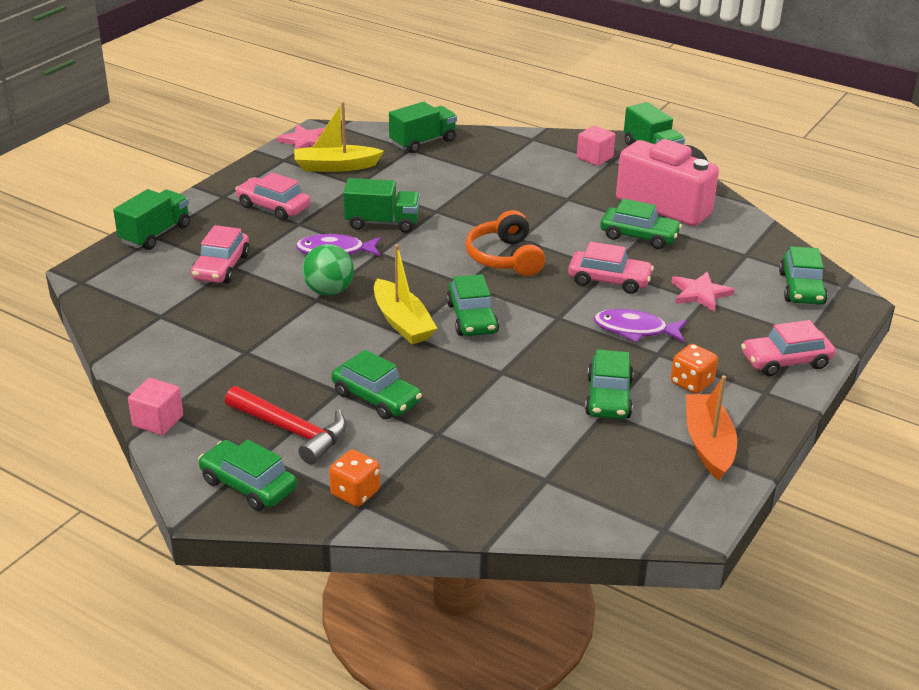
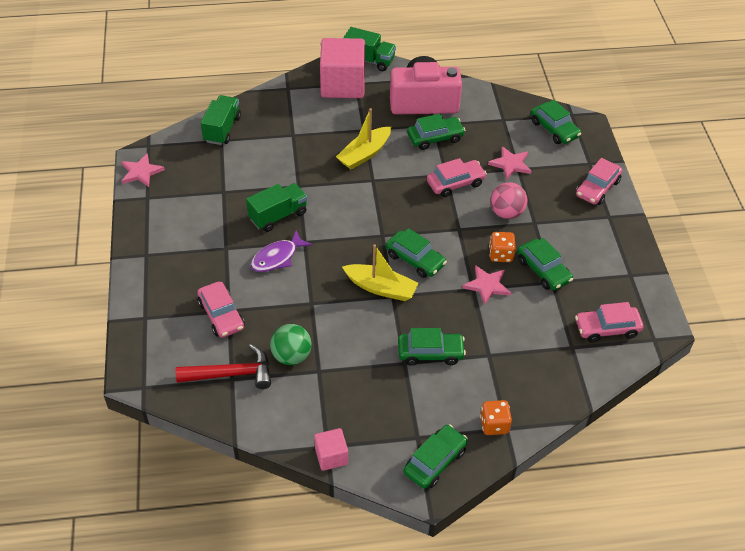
camera: 40 degrees left, 15 degrees up
green truck [113,189,190,250] -> none
green car [198,439,297,511] -> green car turned 135 degrees clockwise [404,424,468,489]
red hammer [225,386,347,465] -> red hammer moved to [175,344,271,389]
pink car [235,172,310,220] -> pink car moved to [575,302,644,343]
yellow boat [294,102,384,172] -> yellow boat moved to [336,108,391,170]
green ball [302,244,354,296] -> green ball moved to [270,324,312,365]
orange headphones [465,210,545,276] -> none
pink cube [577,126,615,166] -> pink cube [320,38,365,98], size x2.06
purple fish [594,309,687,342] -> pink ball [490,182,528,219]
orange dice [671,344,718,394] -> orange dice moved to [489,232,516,262]
orange boat [686,375,737,480] -> none
none -> pink star [462,265,511,305]

